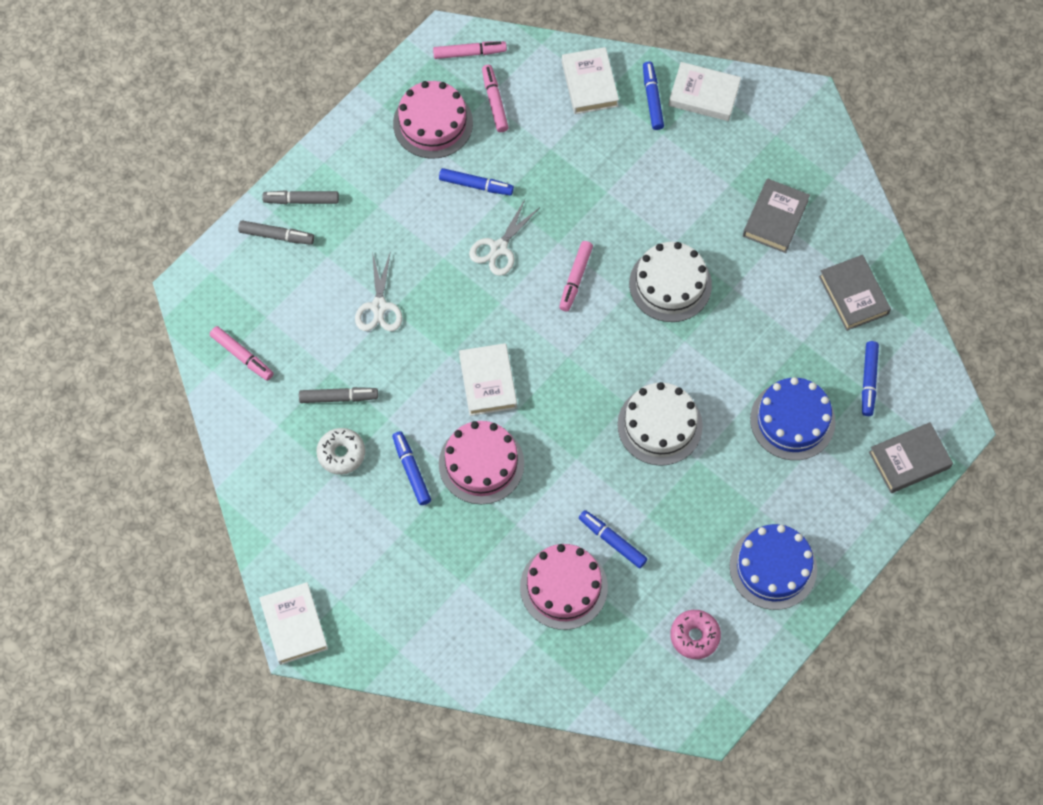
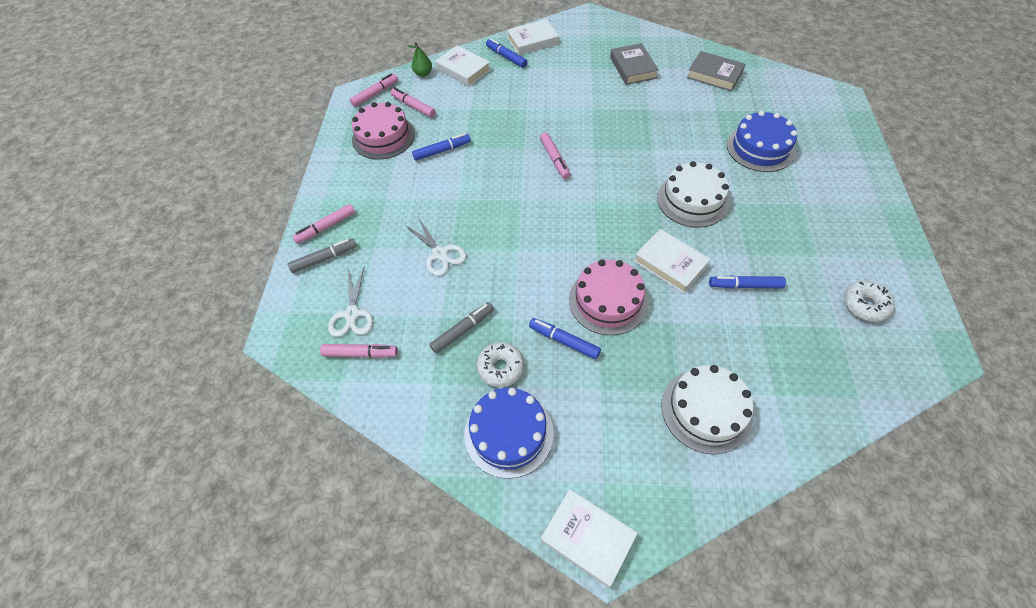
camera: 35 degrees left, 10 degrees down
grey marker [262,190,339,204] -> pink marker [292,204,355,244]
white book [459,343,517,416] -> white book moved to [634,229,711,293]
white scissors [469,200,540,276] -> white scissors moved to [328,267,373,337]
pink cake [520,544,608,630] -> none
white cake [629,242,712,322] -> white cake moved to [662,365,754,454]
pink donut [670,610,721,659] -> white donut [844,281,895,322]
blue cake [730,524,817,610] -> blue cake moved to [464,388,554,479]
blue marker [862,341,879,416] -> none
grey book [869,422,953,493] -> none
none -> green pear [407,42,432,77]

